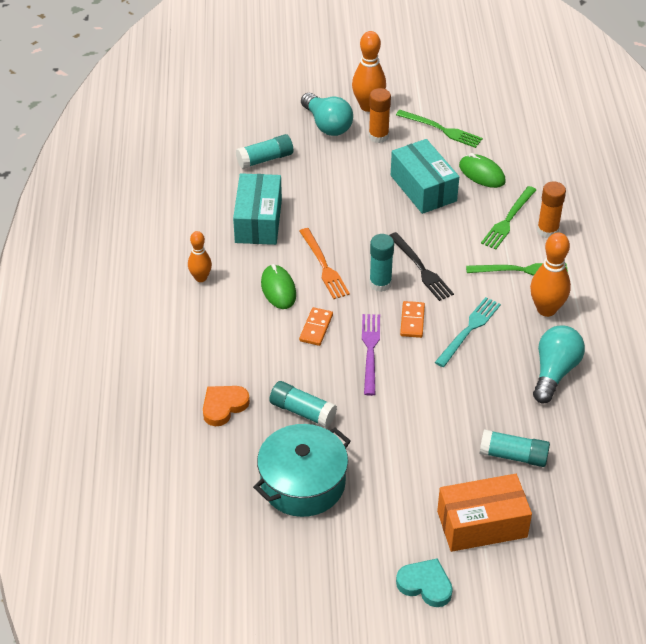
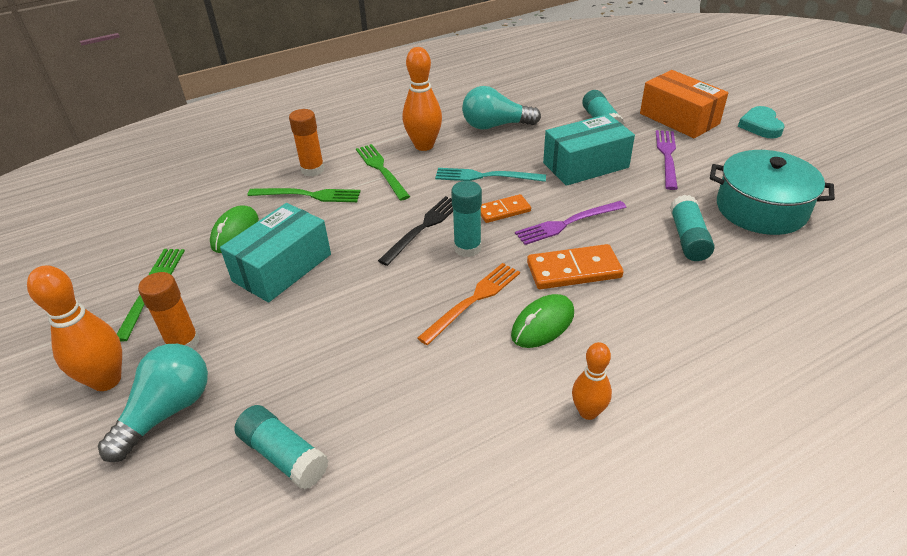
camera: 115 degrees left, 5 degrees down
orange heart [203,386,250,426] -> none
turquoise box [233,173,282,245] -> turquoise box moved to [543,114,635,186]
orange domino [299,307,333,346] -> orange domino [527,244,623,289], size x1.57
none -> purple fork [656,130,678,190]

